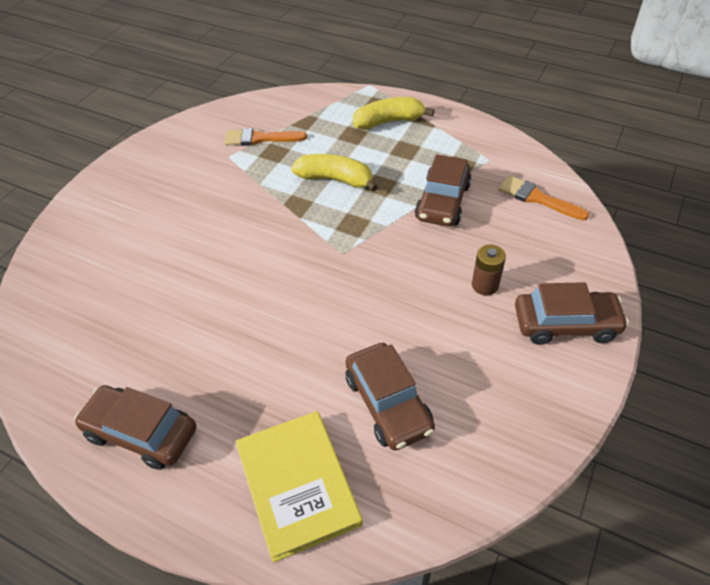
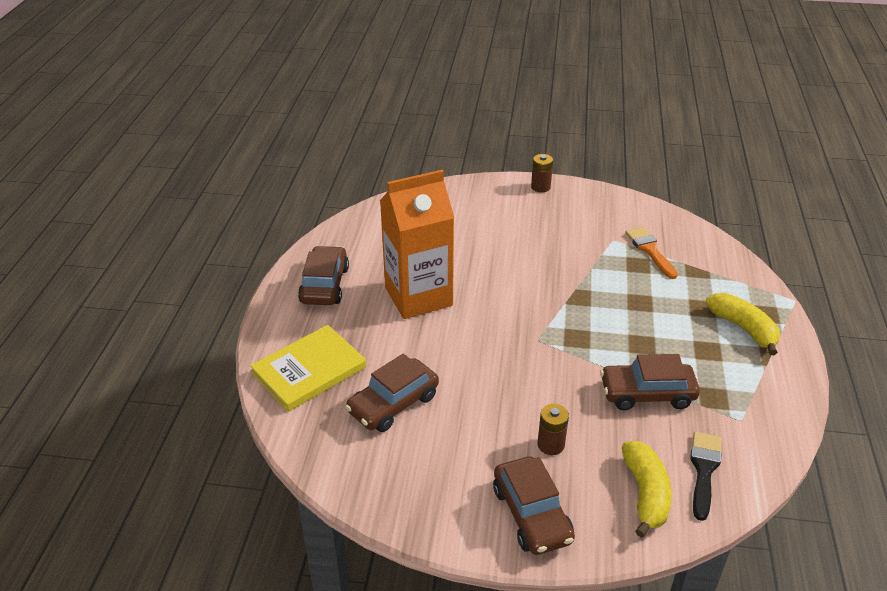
camera: 70 degrees right, 10 degrees down
yellow banana [291,154,378,192] -> yellow banana moved to [622,441,672,538]
orange brush [498,175,589,221] -> black brush [690,432,722,521]
none -> orange carton [380,170,454,319]
none -> brown battery [531,154,553,192]

